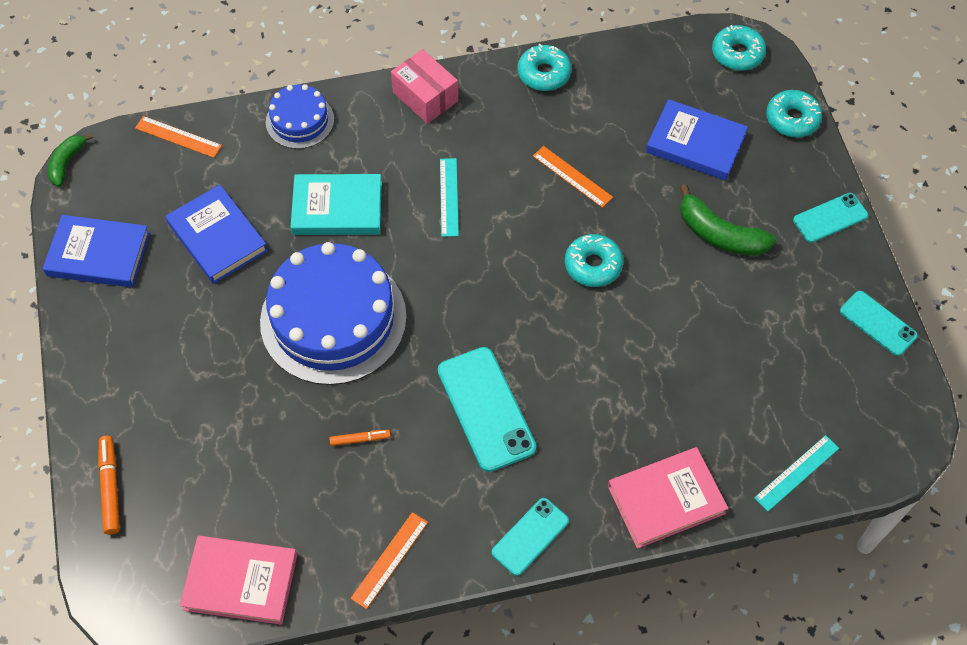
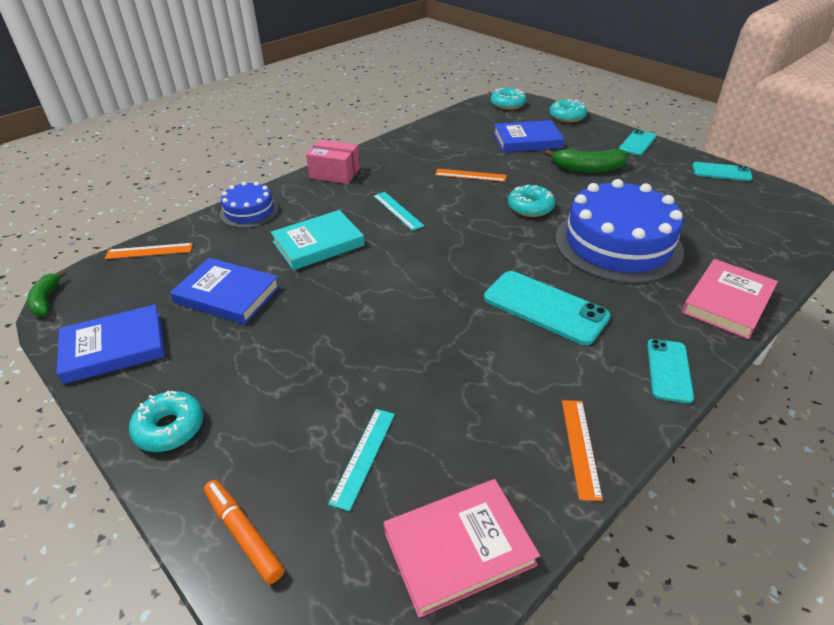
camera: 30 degrees left, 20 degrees down
blue cake [260,242,407,385] -> blue cake moved to [555,179,684,283]
orange marker [329,430,391,446] -> none
turquoise donut [518,44,571,91] -> turquoise donut moved to [129,391,203,452]
turquoise ruler [754,435,839,511] -> turquoise ruler moved to [329,409,395,511]

